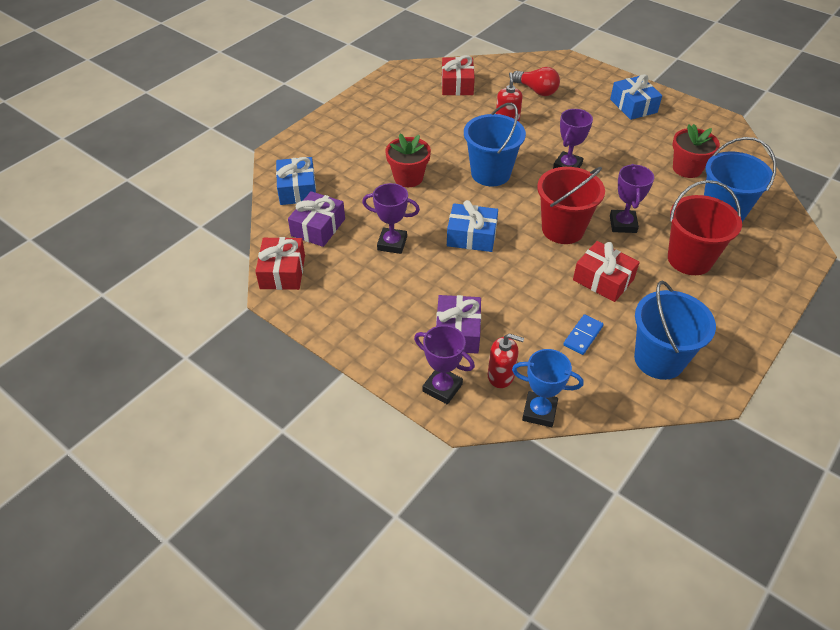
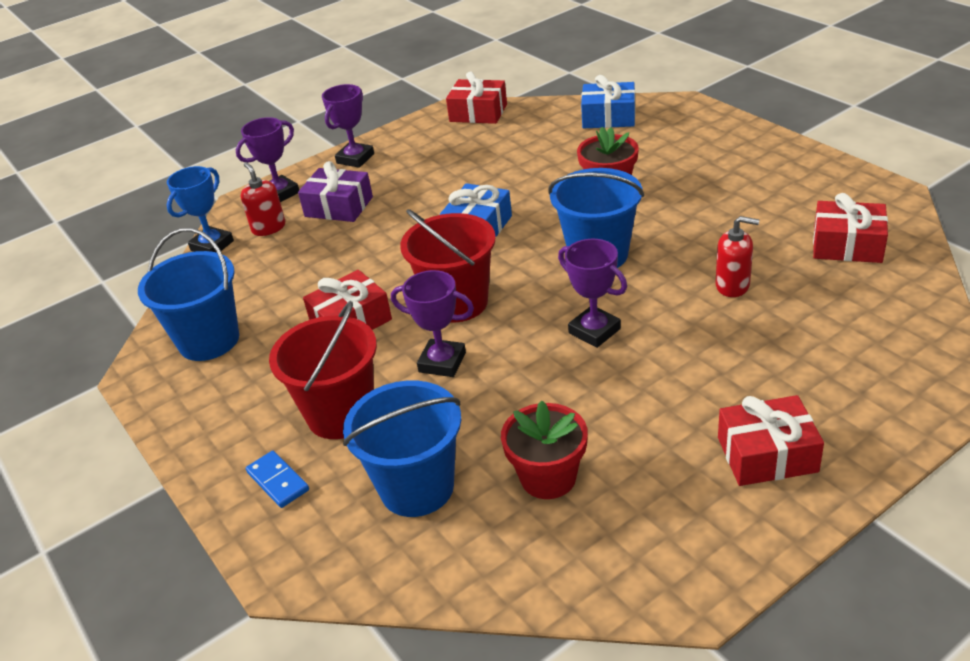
camera: 110 degrees right, 10 degrees down
purple gift [288,191,345,247] -> none
purple trophy [362,183,420,254] -> purple trophy moved to [322,84,374,168]
red soap dispenser [488,334,524,388] -> red soap dispenser turned 120 degrees clockwise [241,162,285,236]
red light bulb [513,67,560,96] -> none
blue domino [563,314,604,355] -> blue domino moved to [246,451,309,508]
blue gift [610,74,662,120] -> red gift [718,395,824,486]

